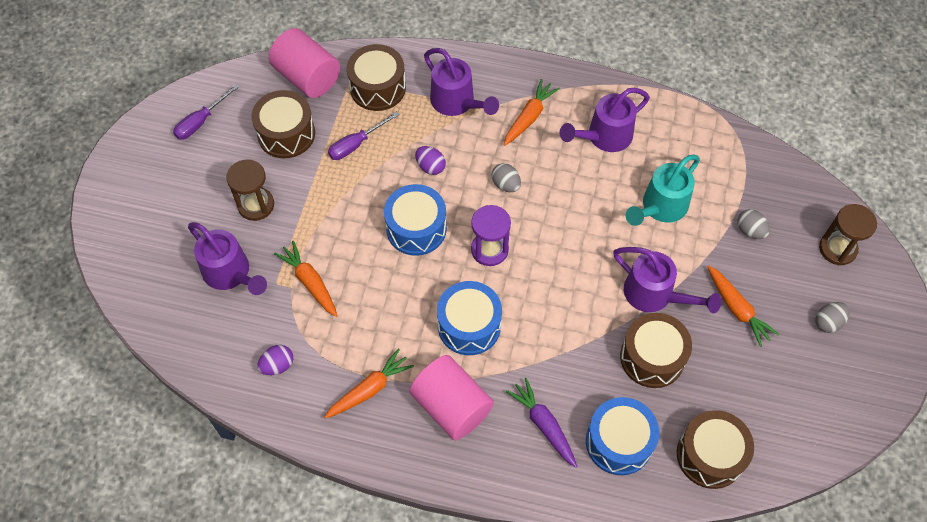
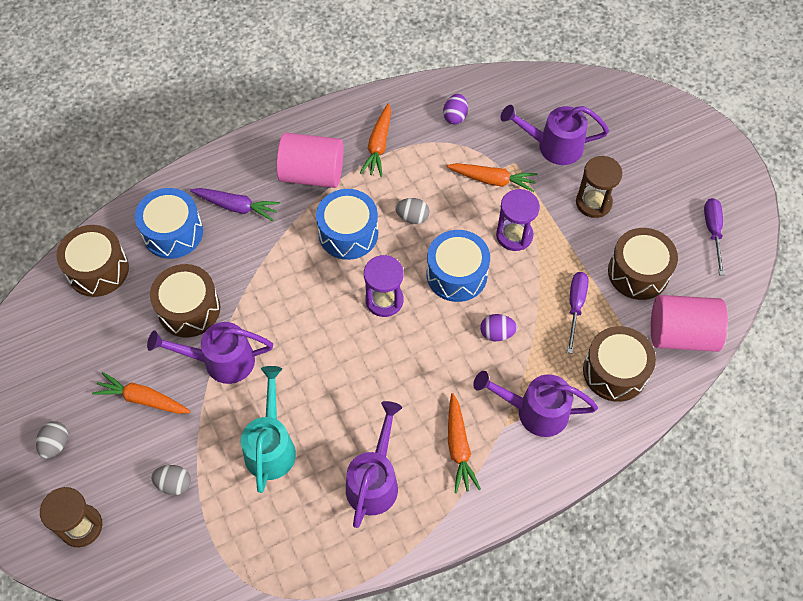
camera: 140 degrees right, 0 degrees up
grey egg [492,163,521,192] -> grey egg moved to [395,198,429,224]
none -> purple hourglass [496,189,540,251]

